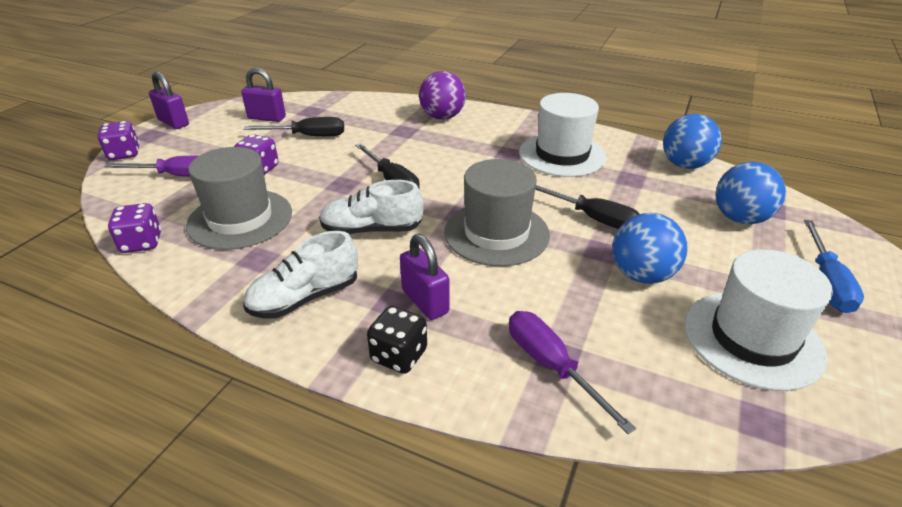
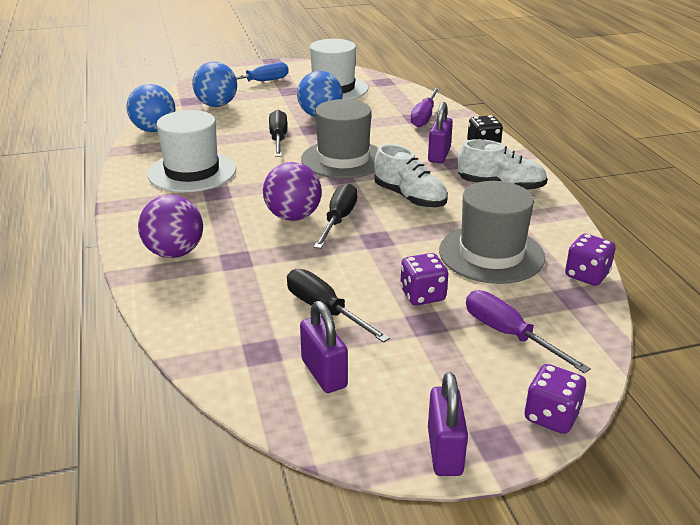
camera: 130 degrees left, 5 degrees down
none -> purple ball [263,162,322,221]

